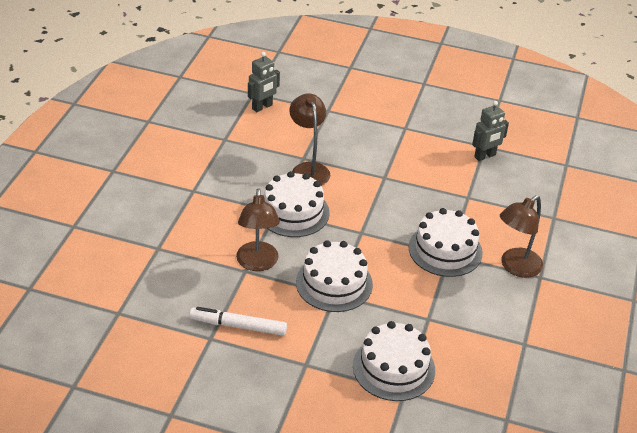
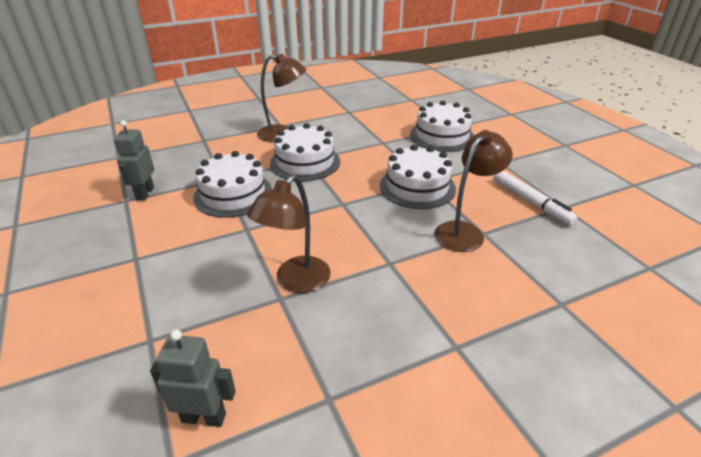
camera: 130 degrees left, 5 degrees down
white cake [264,171,330,237] -> white cake moved to [193,151,272,218]
grey robot [472,101,509,161] -> grey robot turned 105 degrees counterclockwise [114,120,154,201]

